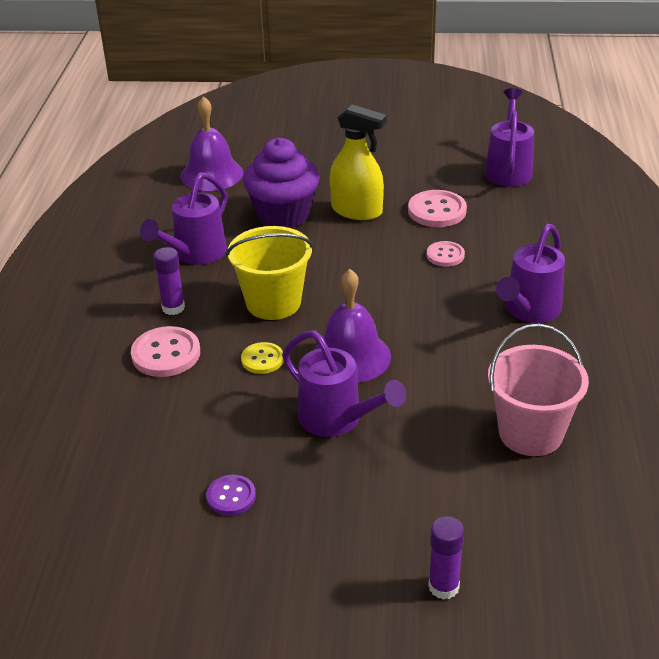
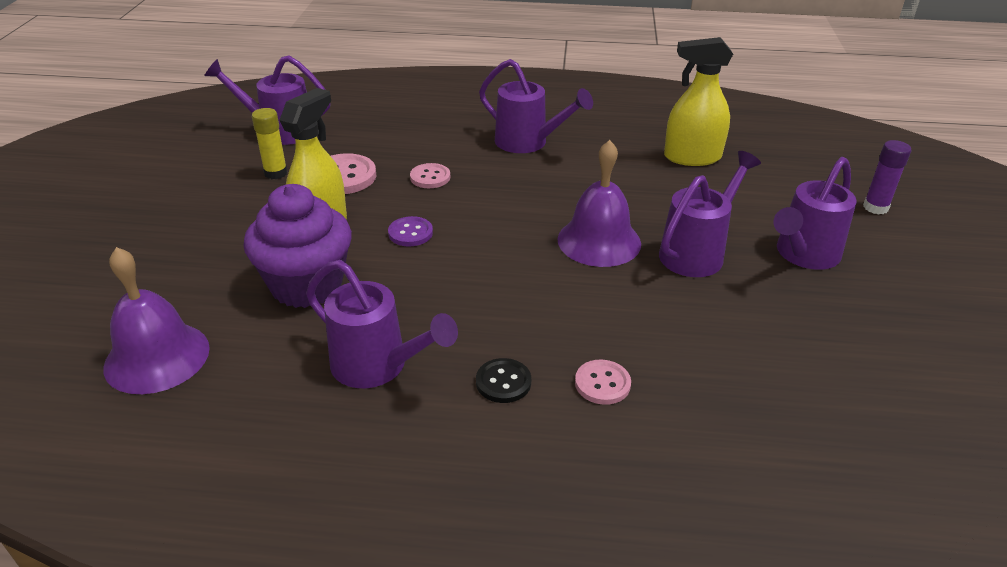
camera: 90 degrees left, 0 degrees up
pink button [131,326,200,377] -> pink button [575,360,631,405], size x0.62
purple glue stick [153,247,185,315] -> black button [476,358,531,403]
purple button [206,475,256,515] -> purple button moved to [388,216,433,247]
yellow bucket [226,226,313,320] -> none
yellow button [241,342,284,374] -> none
pink bucket [488,324,589,456] -> yellow spray bottle [664,37,733,166]
none -> yellow glue stick [252,108,288,179]
none -> purple watering can [773,157,857,270]

